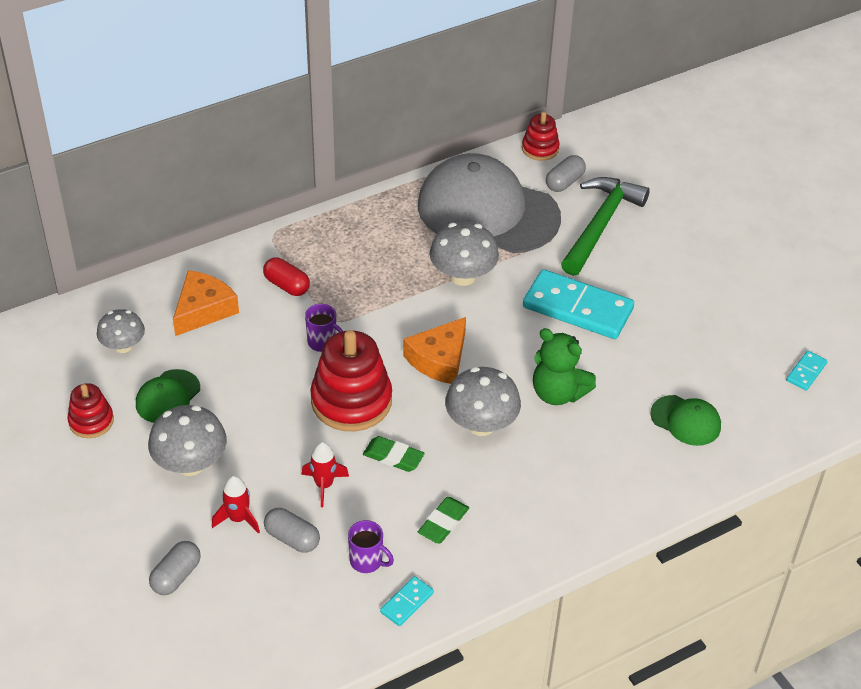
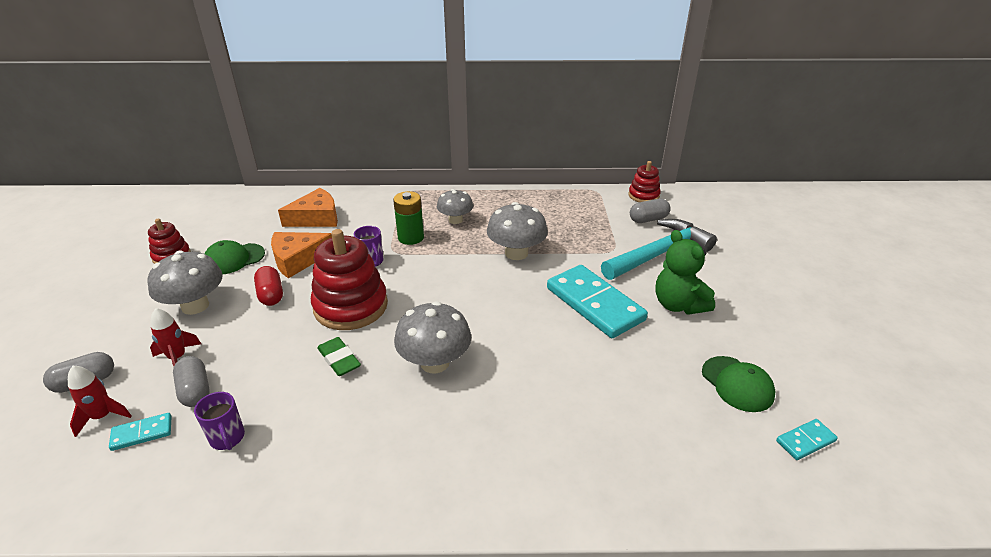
camera: 30 degrees right, 10 degrees down
grey mushroom [97,309,145,353] -> grey mushroom moved to [437,189,473,224]
red capsule [263,257,310,296] -> red capsule moved to [254,266,283,306]
red rocket [301,442,349,507] -> red rocket moved to [68,366,132,437]
turquoise domino [380,576,434,626] -> turquoise domino moved to [109,413,172,451]
orange cheese [403,317,466,384] -> orange cheese moved to [271,232,332,279]
grey cap [418,153,561,253] -> none
green eraser [418,497,469,544] -> none
green teddy bear [533,328,596,405] -> green teddy bear moved to [655,230,715,315]
green hammer [561,177,650,276] -> turquoise hammer [601,219,717,280]
green cap [650,395,721,446] -> green cap moved to [702,356,776,412]
none -> green battery [393,191,424,245]

